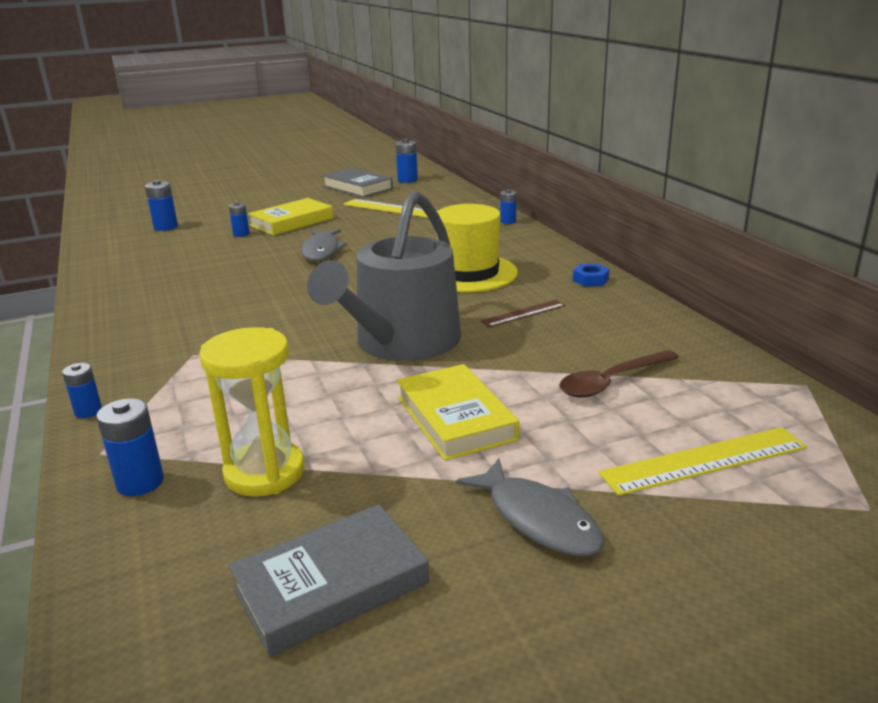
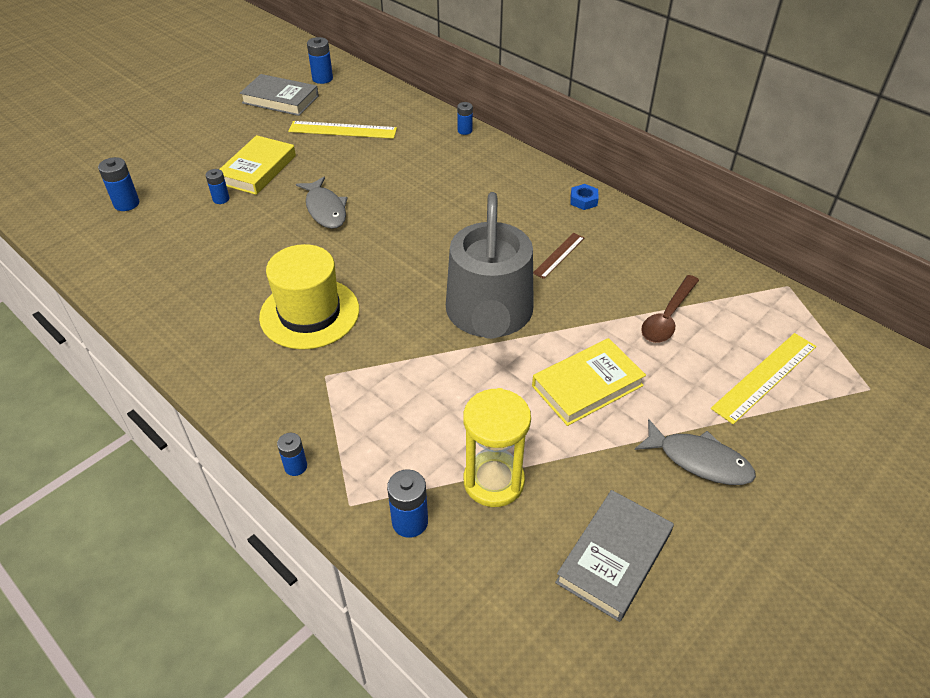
camera: 25 degrees left, 20 degrees up
yellow book [397,364,519,461] -> yellow book turned 75 degrees counterclockwise [532,338,646,426]
yellow hat [436,204,518,293] -> yellow hat moved to [259,244,359,350]

